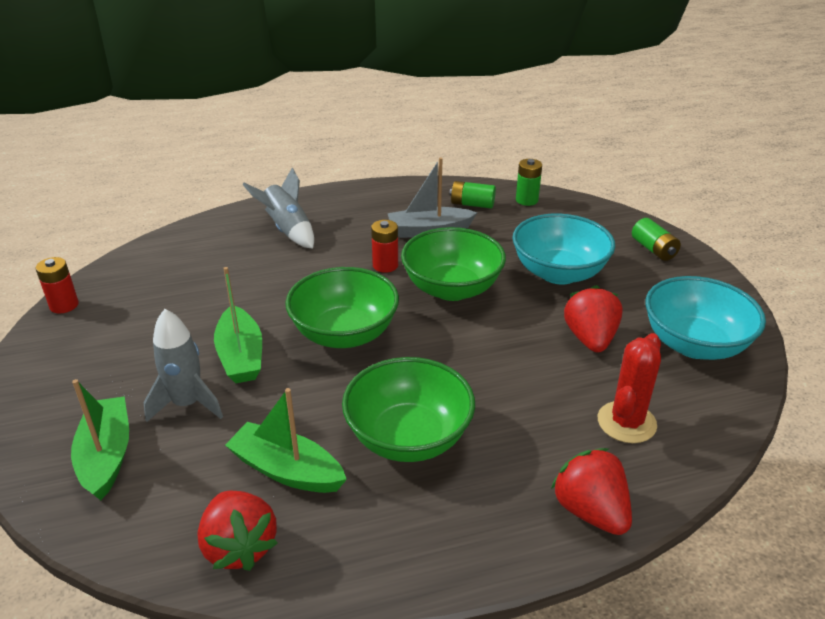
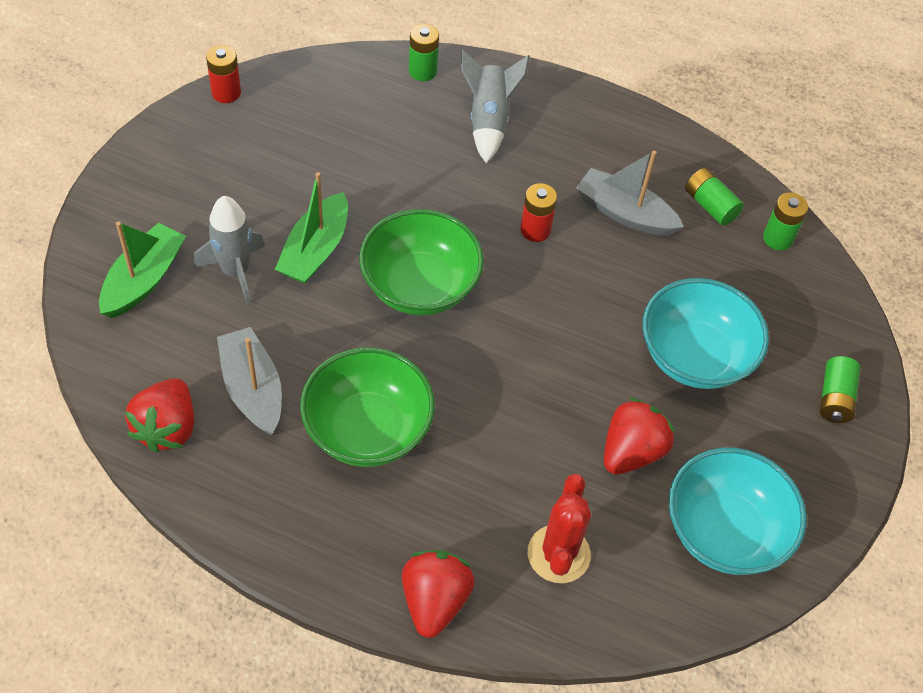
camera: 35 degrees right, 20 degrees up
green boat [225,388,347,493] -> grey boat [217,327,282,435]
green bowl [401,227,506,301] -> none
red cactus [597,333,661,443] -> red cactus turned 60 degrees counterclockwise [528,474,591,583]
none -> green battery [409,24,439,81]

